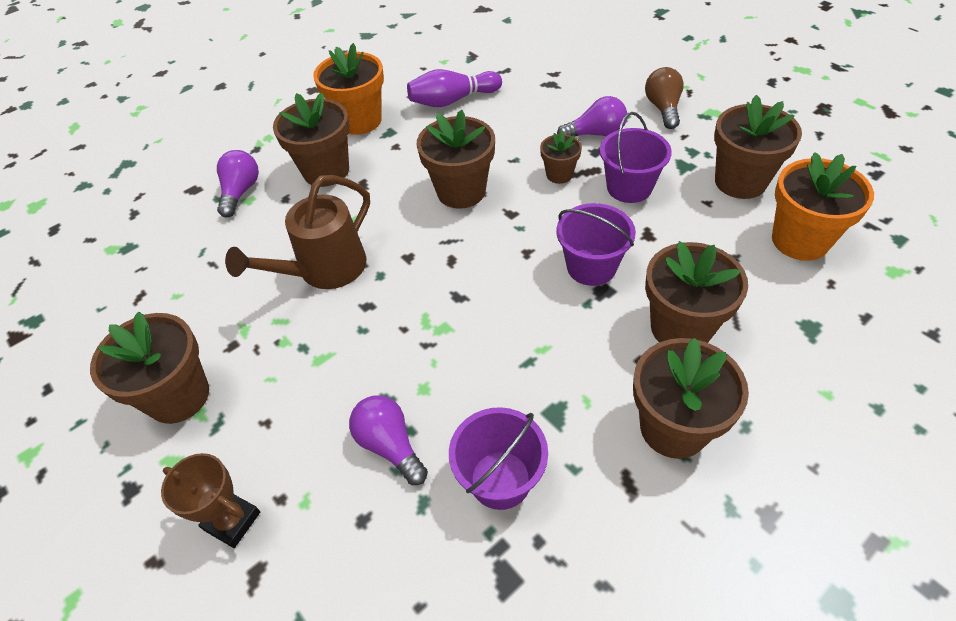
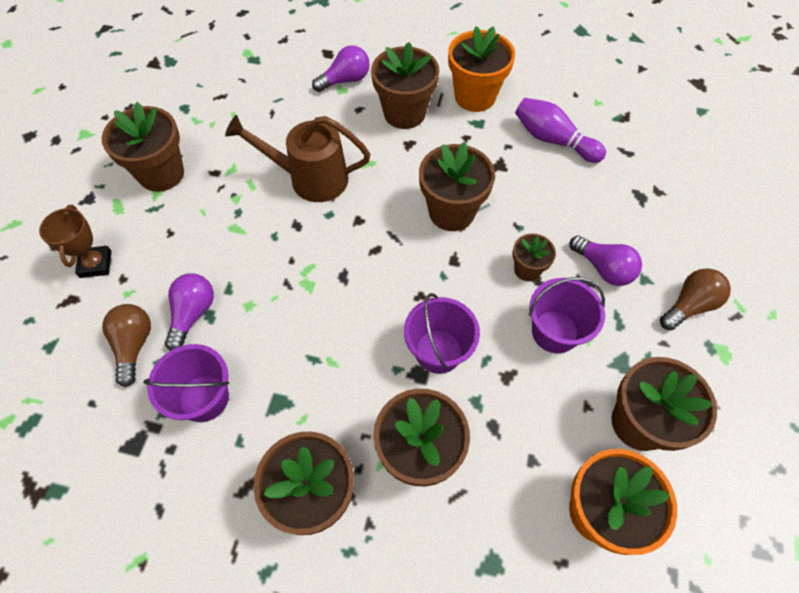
camera: 50 degrees right, 10 degrees up
none -> brown light bulb [102,304,151,387]

